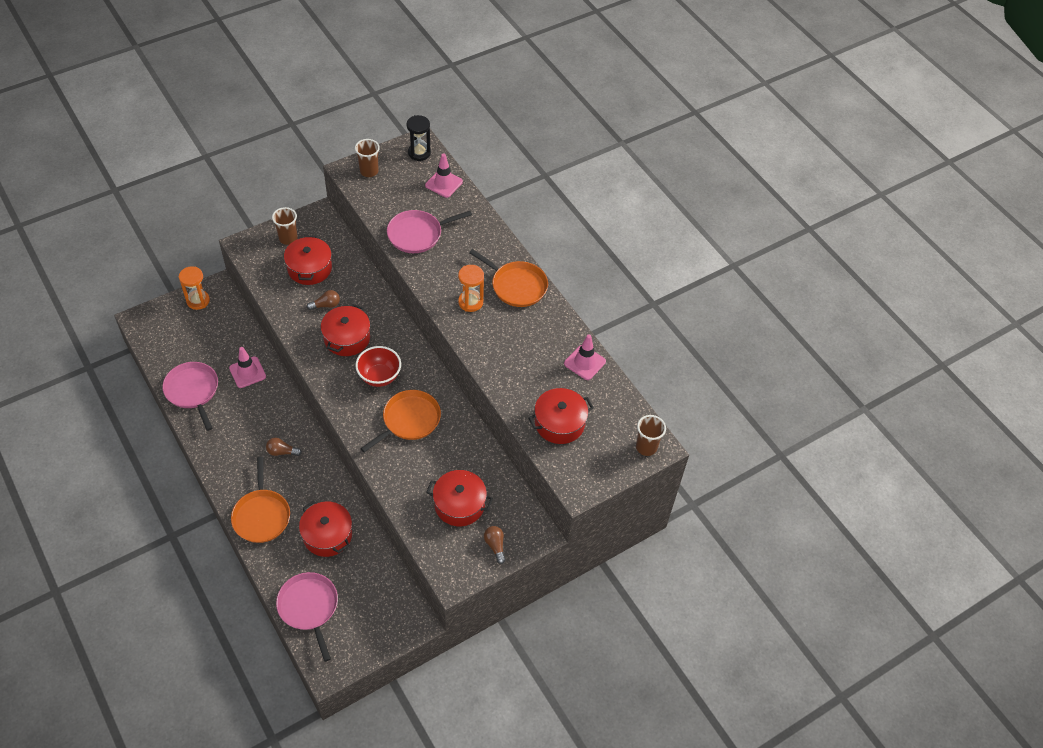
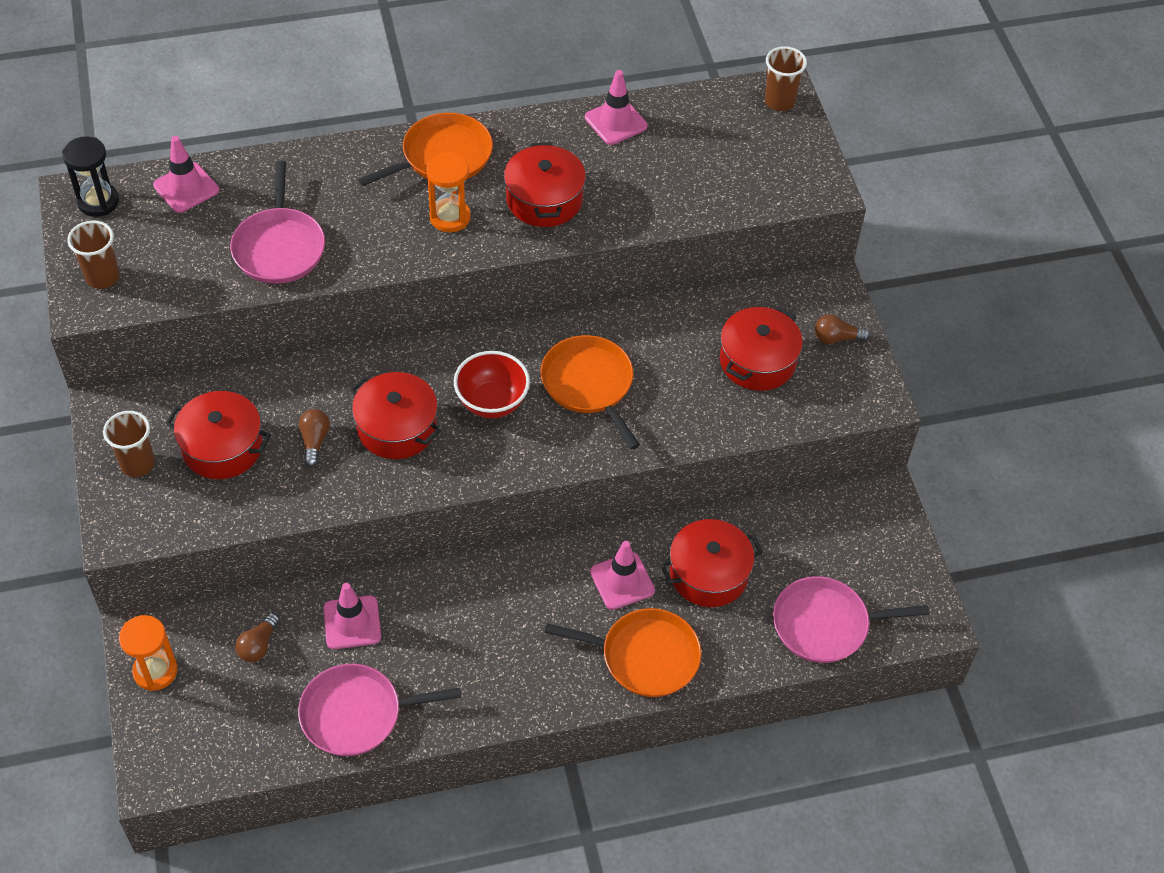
camera: 70 degrees left, 0 degrees up
brown light bulb [266,438,302,456] -> brown light bulb moved to [235,613,280,662]
red pot [528,388,594,444] -> red pot moved to [504,142,586,227]
none -> pink traffic cone [590,541,655,610]

